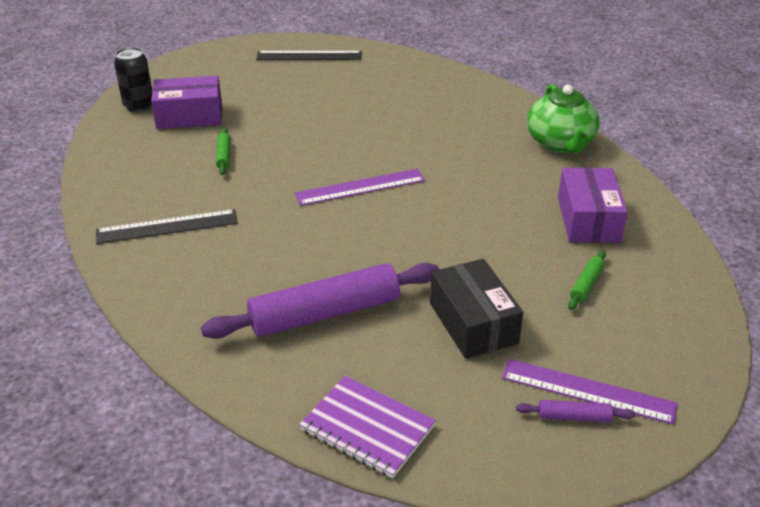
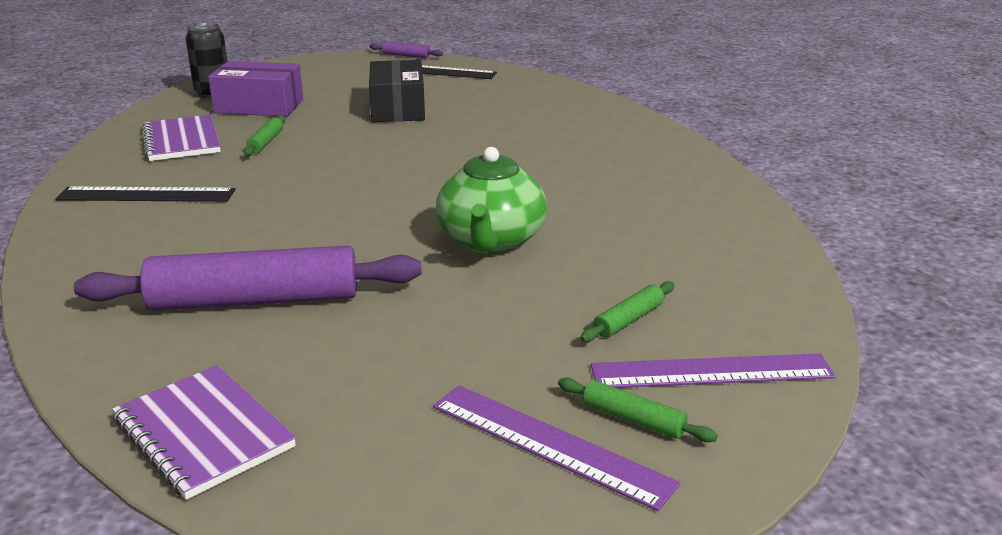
camera: 15 degrees right, 10 degrees down
purple ruler [295,169,425,206] -> purple ruler moved to [591,353,836,388]
black box [430,259,523,359] -> black box moved to [369,60,425,122]
purple rolling pin [516,400,636,422] -> purple rolling pin moved to [370,41,443,58]
green teapot [527,84,600,153] -> green teapot moved to [436,147,547,254]
purple box [558,167,628,243] -> none
none -> purple notebook [142,114,221,161]
none -> green rolling pin [558,377,718,442]

